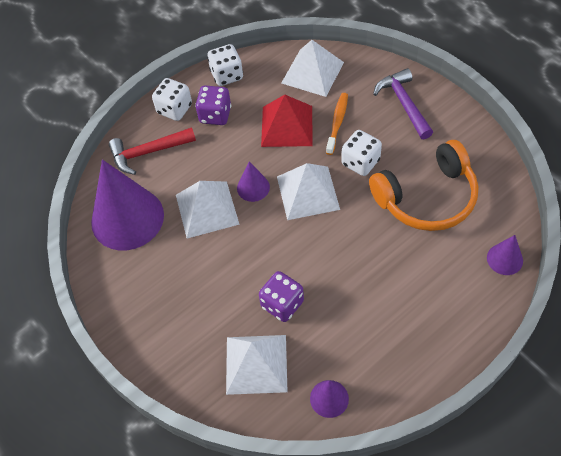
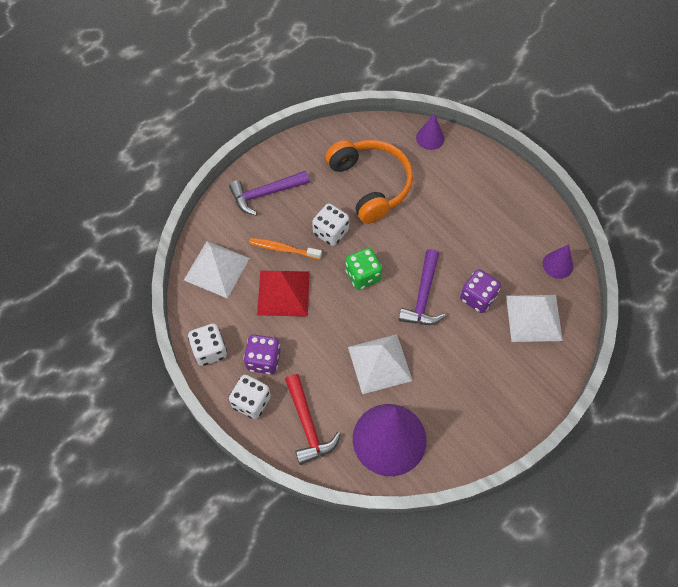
camera: 95 degrees left, 5 degrees up
purple cone [237,161,270,202] -> none
white pyramid [277,163,340,220] -> green dice [346,248,382,290]
none -> purple hammer [398,249,446,325]

